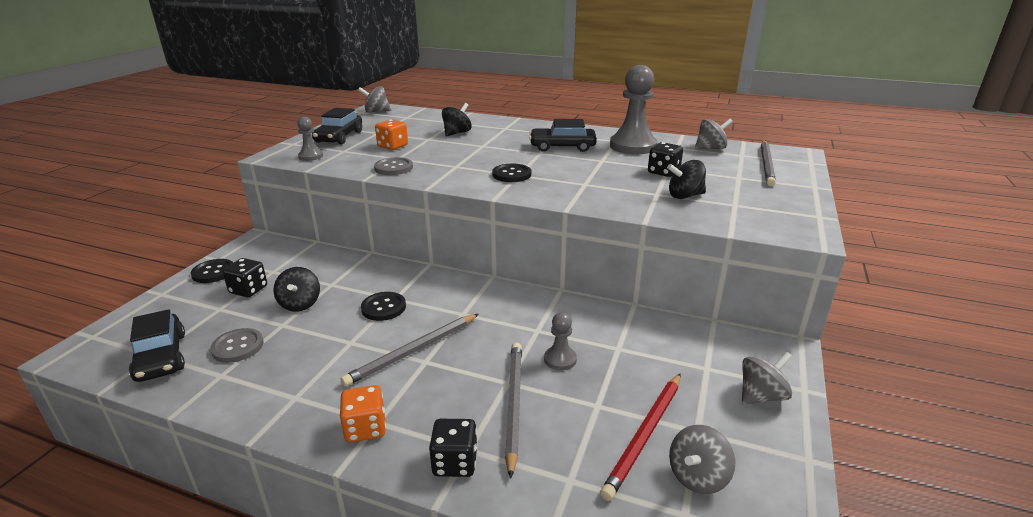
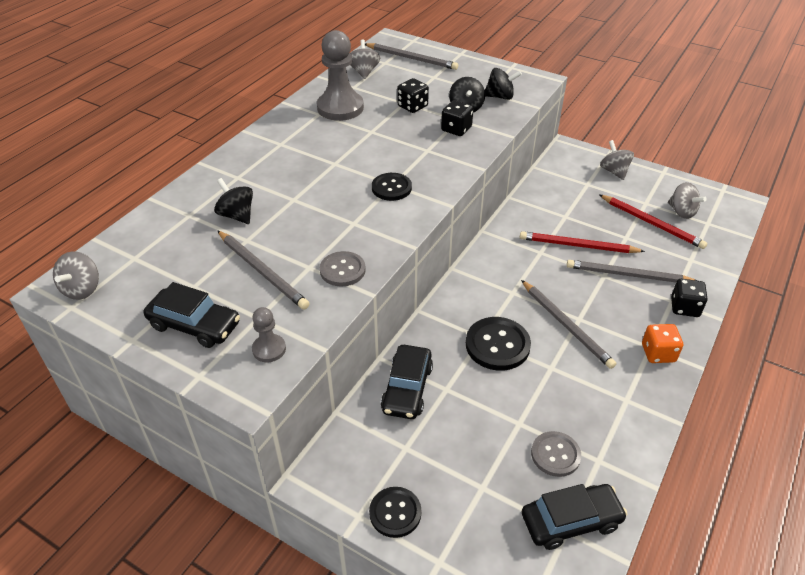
camera: 80 degrees left, 15 degrees up
black dice [223,258,267,297] -> black dice moved to [441,100,473,136]
black spinning top [273,267,320,312] -> black spinning top moved to [485,68,522,100]
black button [361,292,406,321] -> black button [466,317,531,371], size x1.51
orange dice [375,119,408,150] -> grey pencil [217,230,310,310]
black car [529,119,597,152] -> black car moved to [381,345,433,419]
grey pawn [544,312,577,371] -> red pencil [520,231,645,253]

